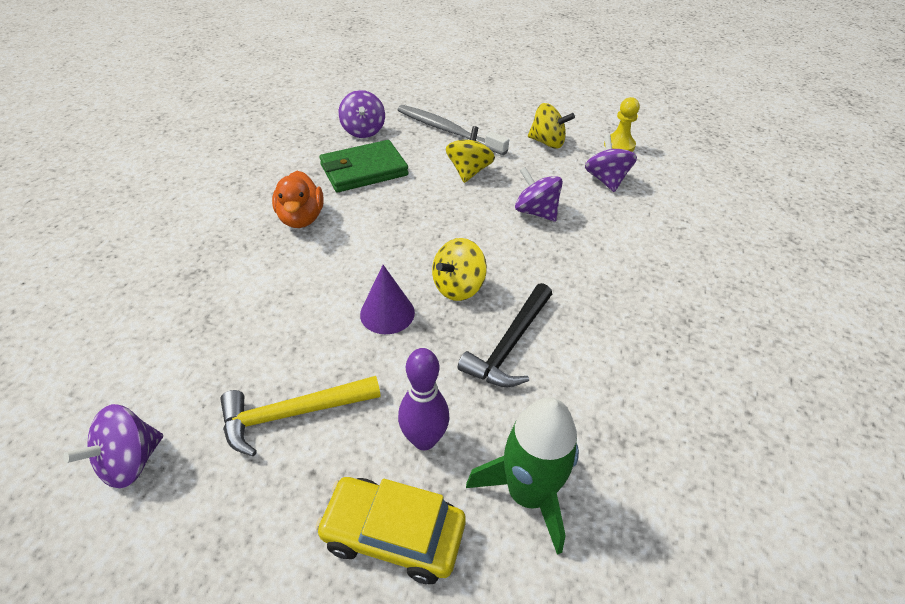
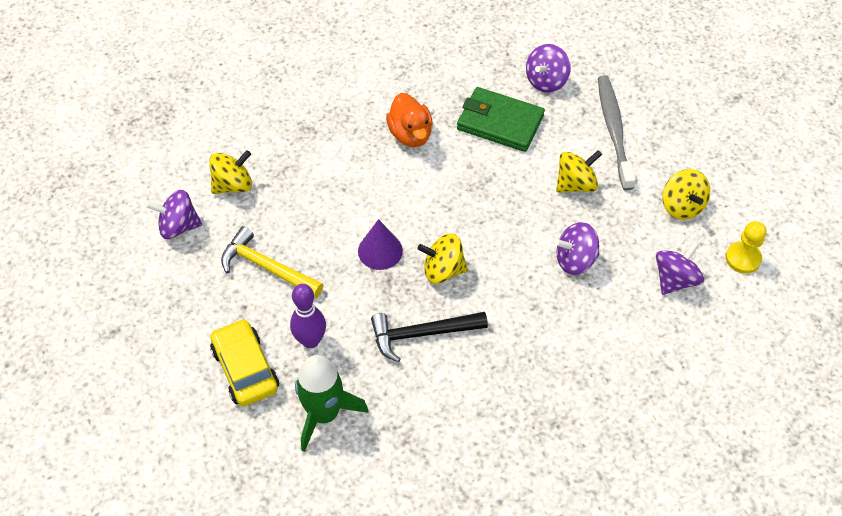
camera: 50 degrees right, 10 degrees up
orange duck [272,171,324,228] -> orange duck turned 60 degrees counterclockwise [386,93,433,147]
purple spinning top [515,167,563,222] -> purple spinning top turned 105 degrees counterclockwise [555,222,599,275]
none -> yellow spinning top [209,150,252,194]

